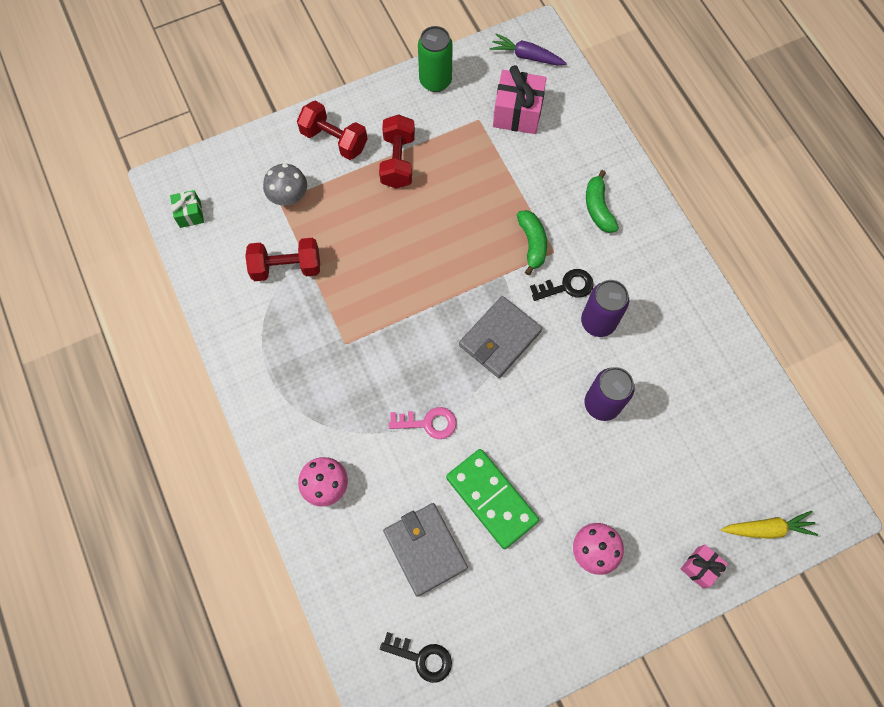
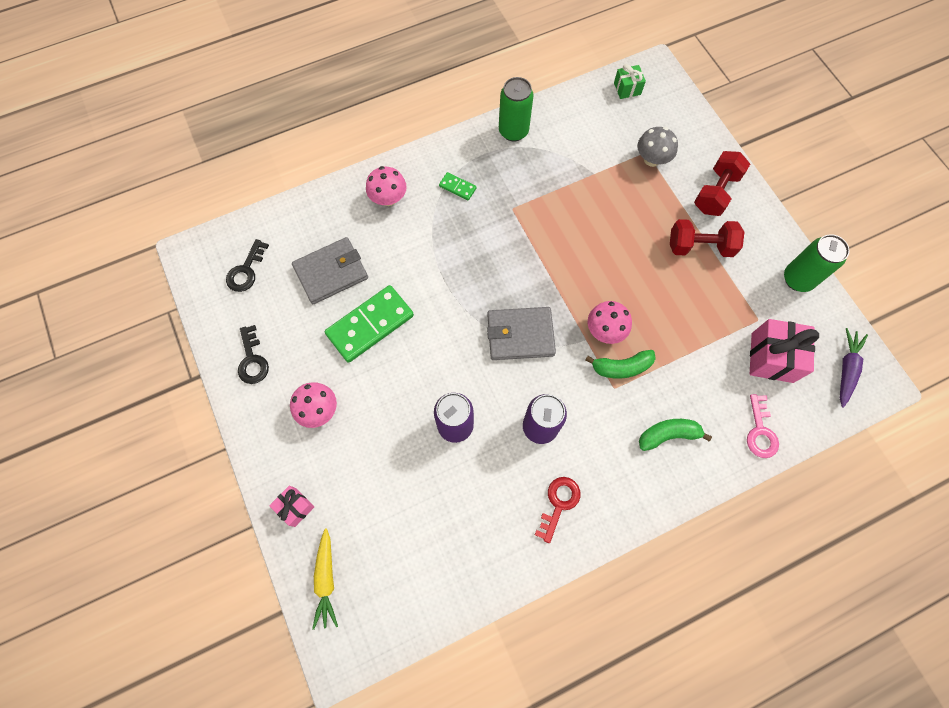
camera: 90 degrees right, 0 degrees up
red dumbbell [245,238,320,281] -> none
pink key [389,407,457,439] -> pink key moved to [747,394,779,458]
grey wallet [459,296,542,378] -> grey wallet turned 45 degrees counterclockwise [487,307,556,360]
black key [530,269,594,301] -> black key moved to [238,325,269,384]
none -> green domino [439,172,477,200]
none -> green can [499,77,534,142]
none -> red key [535,477,580,543]
none -> pink mushroom [588,301,632,344]

